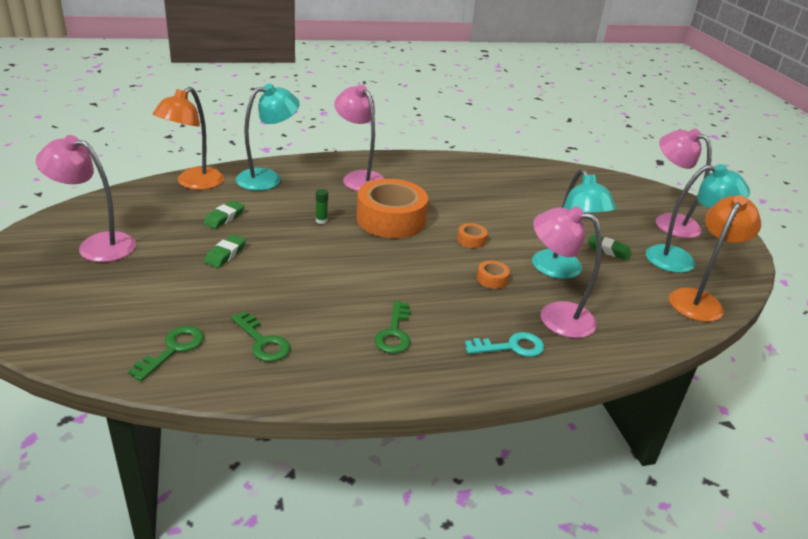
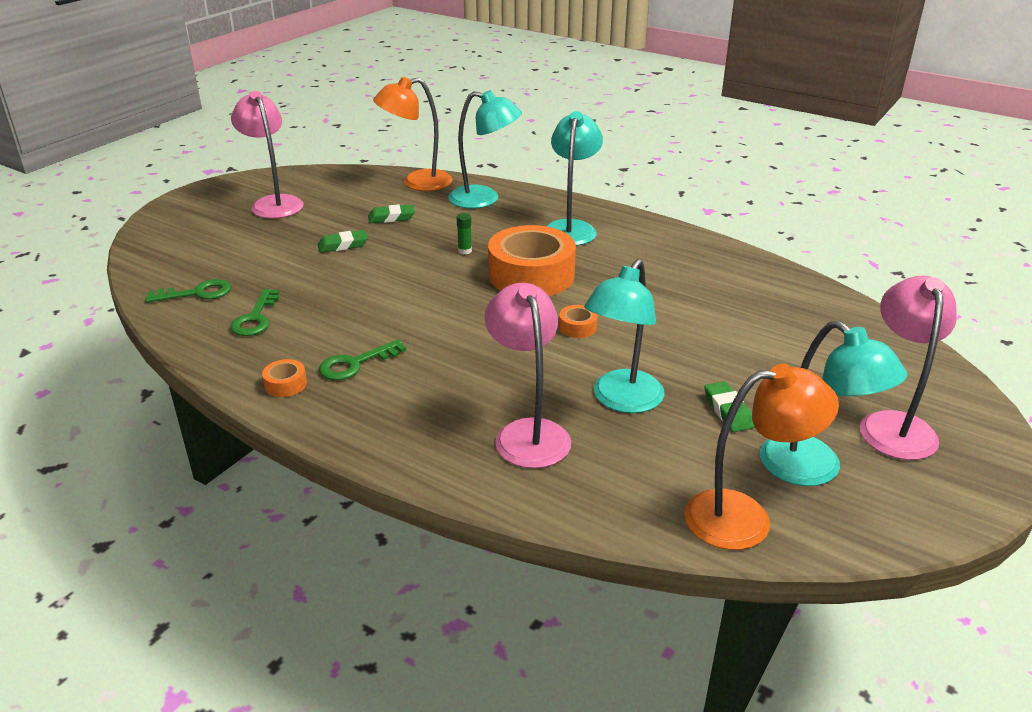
camera: 50 degrees right, 0 degrees up
pink lamp [334,84,385,191] -> turquoise lamp [547,111,603,246]
turquoise key [465,332,544,357] -> none
orange tape [477,260,510,289] -> orange tape moved to [262,359,307,397]

